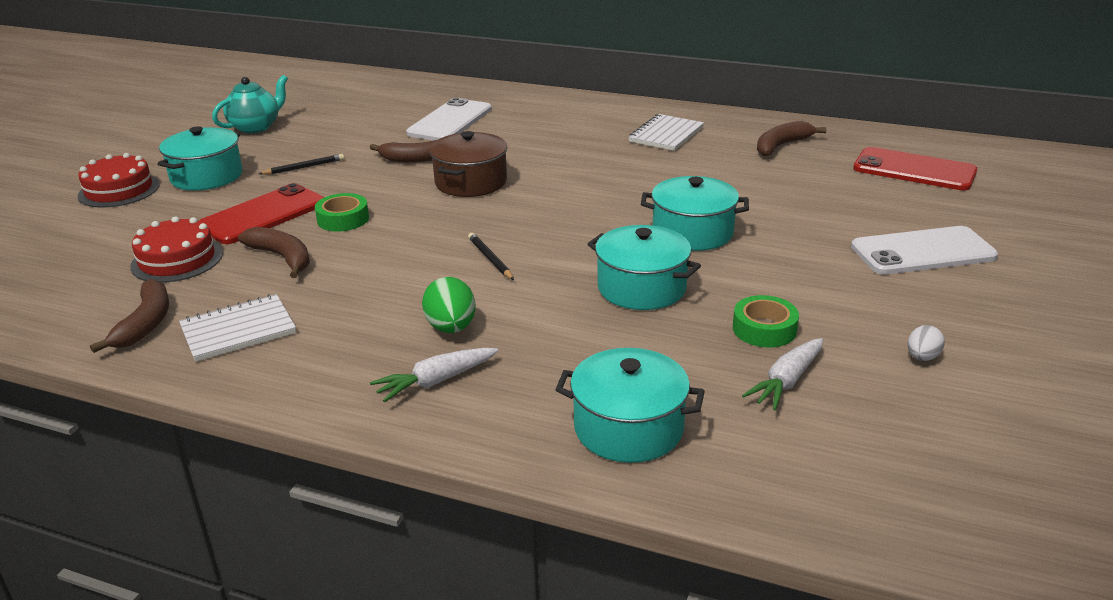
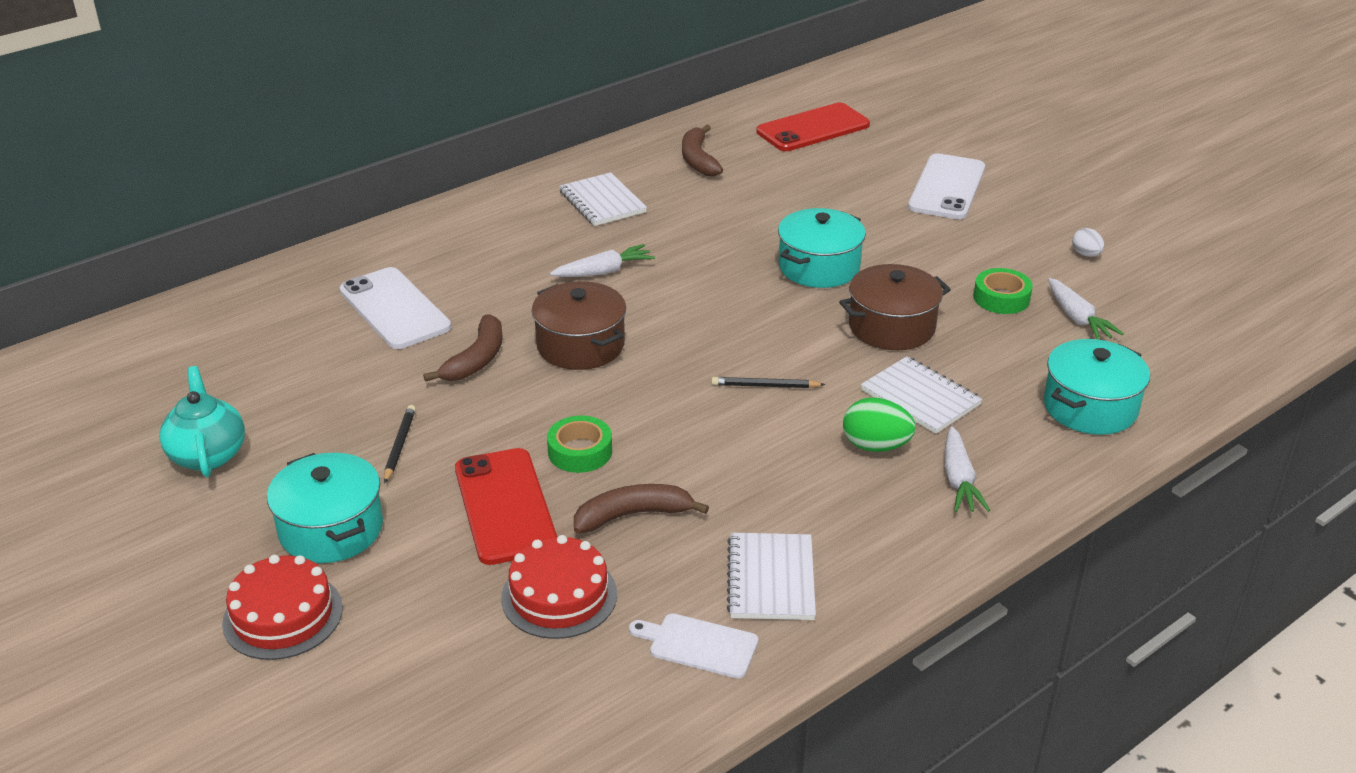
camera: 60 degrees left, 5 degrees up
brown banana [90,279,169,353] -> white cutting board [629,613,758,679]
turquoise pot [588,225,701,310] -> brown pot [839,264,951,350]
none -> white carrot [550,244,655,277]
none -> white notebook [861,356,982,434]

